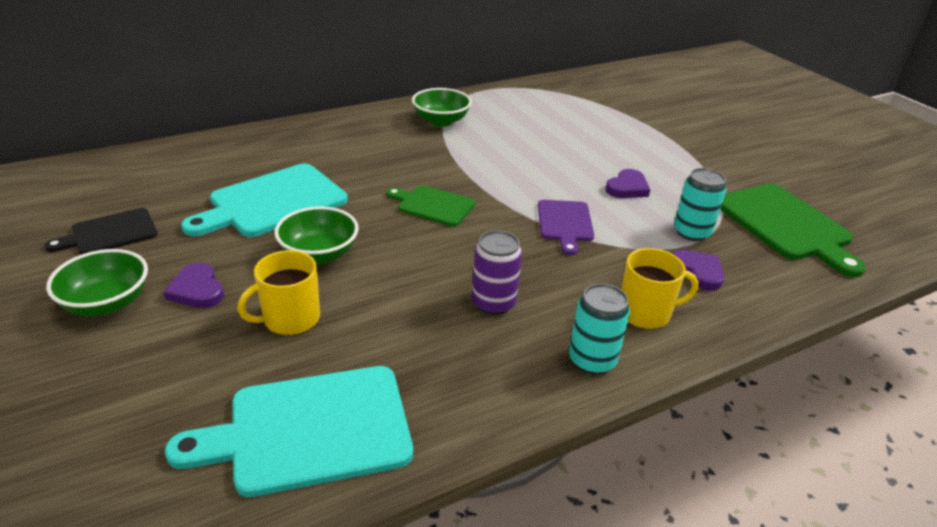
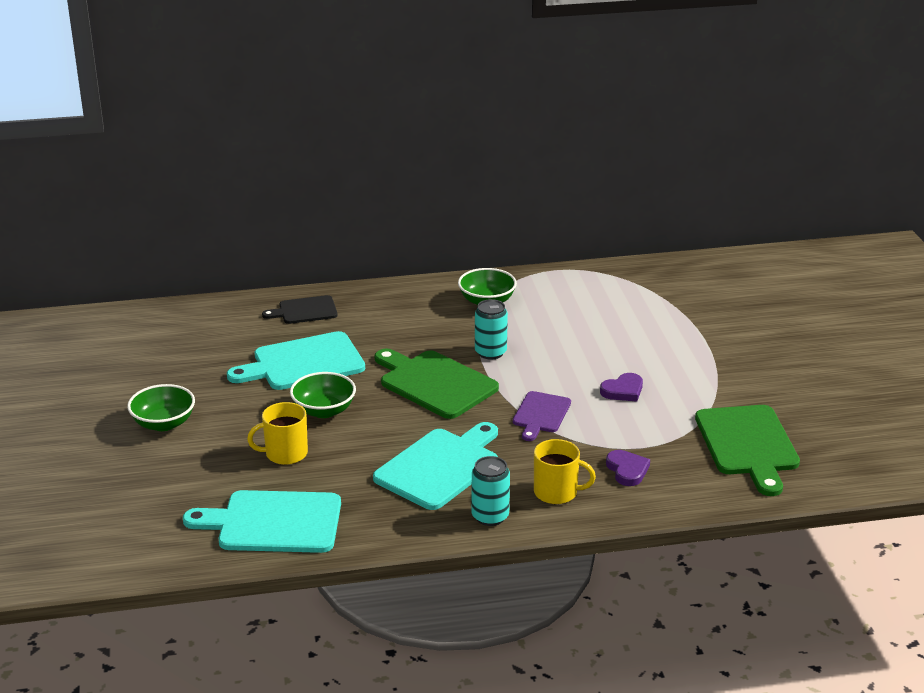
camera: 20 degrees right, 5 degrees down
black cutting board [45,208,157,255] -> black cutting board moved to [262,295,338,324]
purple heart [164,262,224,308] -> none
green cutting board [386,185,475,227] -> green cutting board [375,349,499,419], size x1.72
purple can [472,230,522,315] -> turquoise cutting board [373,422,498,510]
turquoise can [674,168,727,241] -> turquoise can moved to [475,299,508,360]

